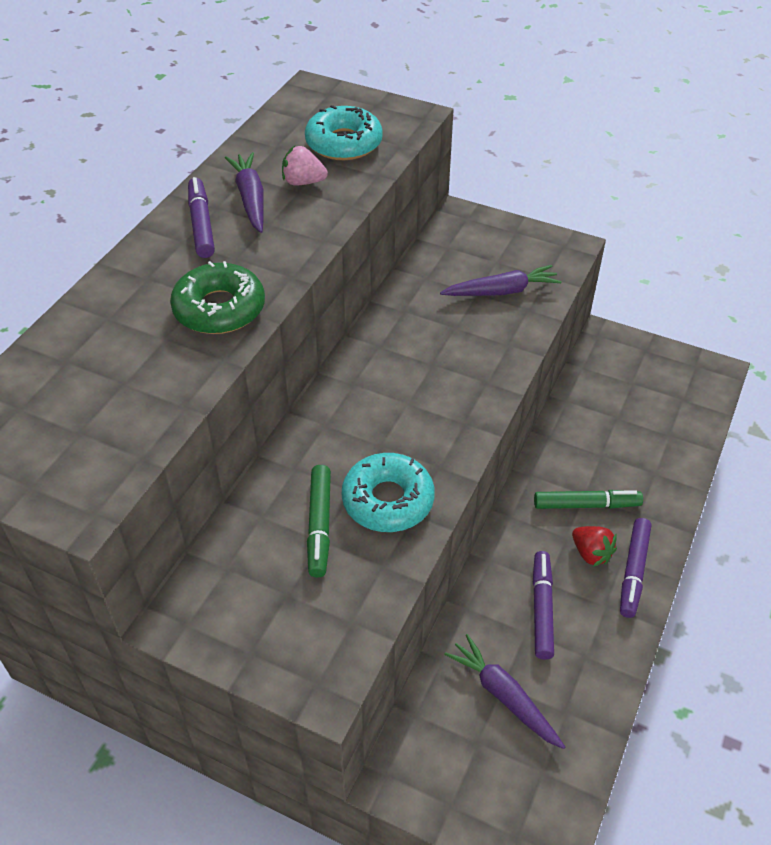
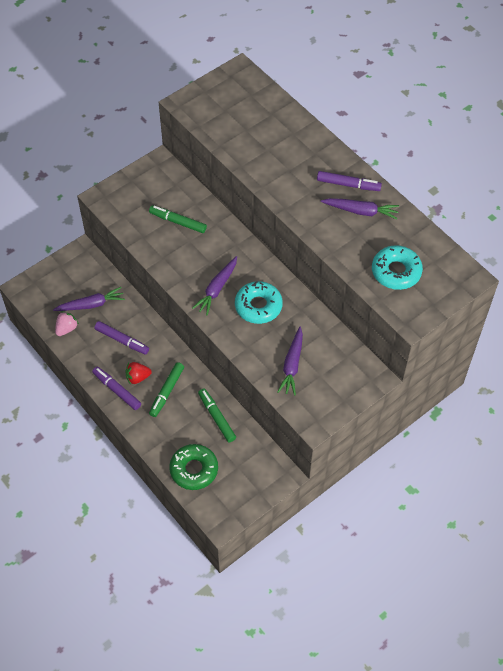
camera: 115 degrees right, 10 degrees up
green donut [170,261,265,334] -> green donut moved to [169,444,218,490]
pink strawberry [282,146,328,186] -> pink strawberry moved to [55,311,79,336]
turquoise donut [342,453,435,532] -> turquoise donut moved to [235,281,283,324]
none -> purple carrot [192,256,237,315]
none -> green marker [198,388,236,442]

